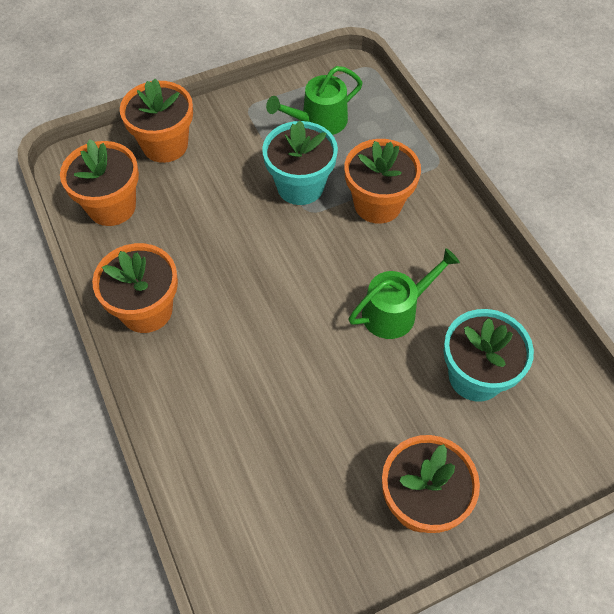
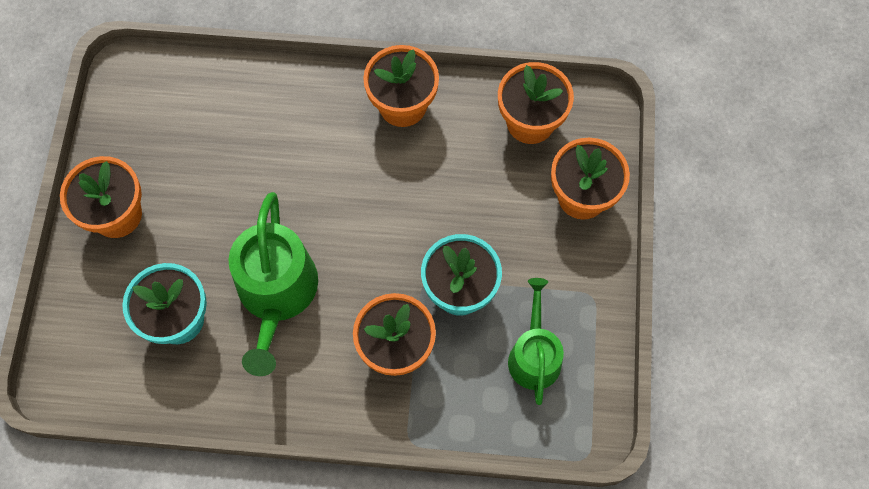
camera: 120 degrees right, 10 degrees up
green watering can [348,248,460,339] -> green watering can [229,192,318,376], size x1.57

